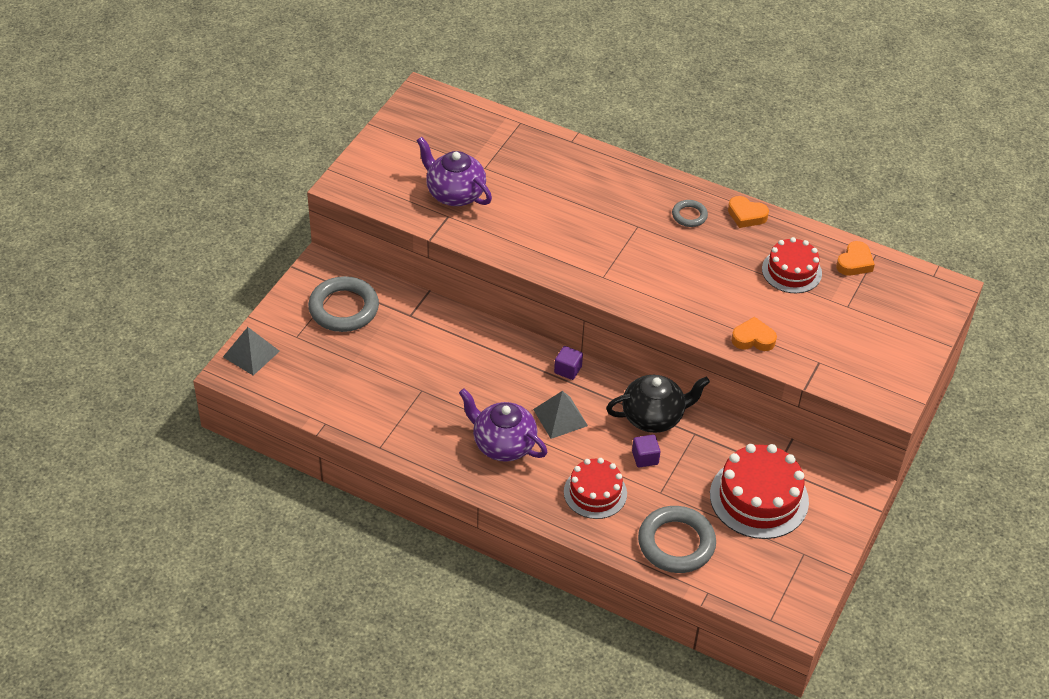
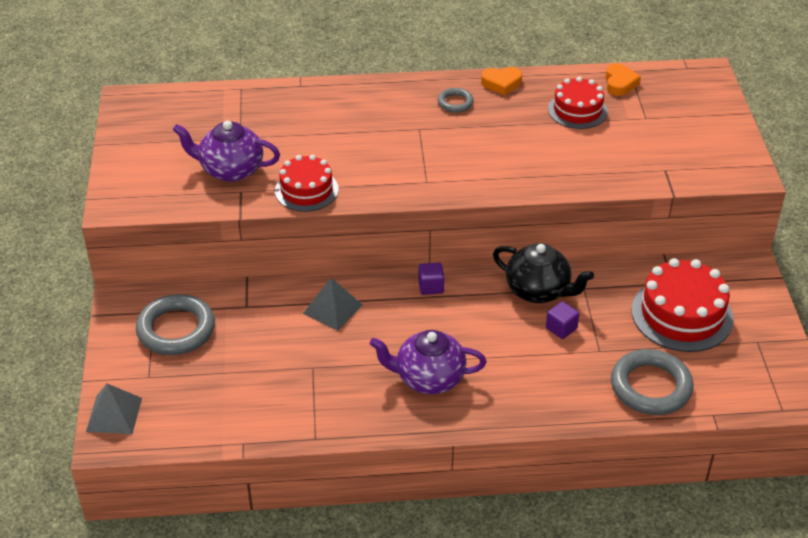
camera: 30 degrees left, 5 degrees down
grey pyramid [533,391,588,439] -> grey pyramid moved to [303,278,363,331]
red cake [564,458,627,519] -> red cake moved to [275,155,339,212]
black teapot [606,375,710,433] -> black teapot turned 75 degrees clockwise [493,243,594,303]
orange heart [731,317,777,351] -> none

